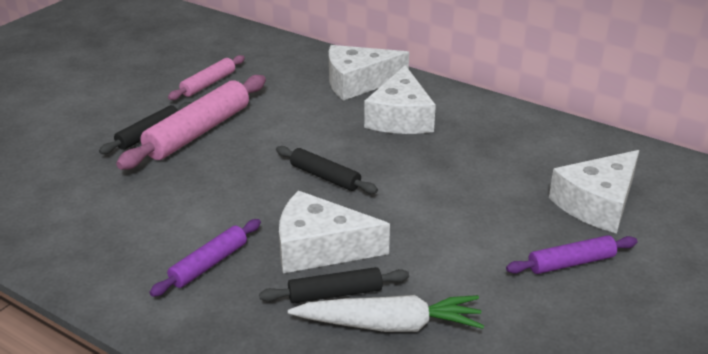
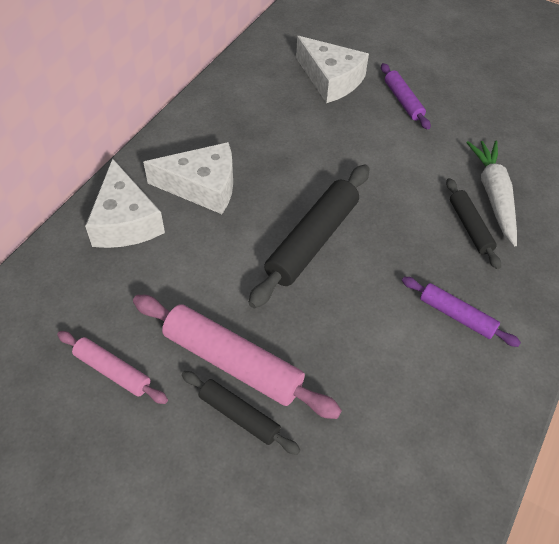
camera: 95 degrees left, 20 degrees up
black rolling pin [276,146,378,194] -> black rolling pin [248,165,370,308], size x1.76
white cheese [279,191,390,273] -> none

